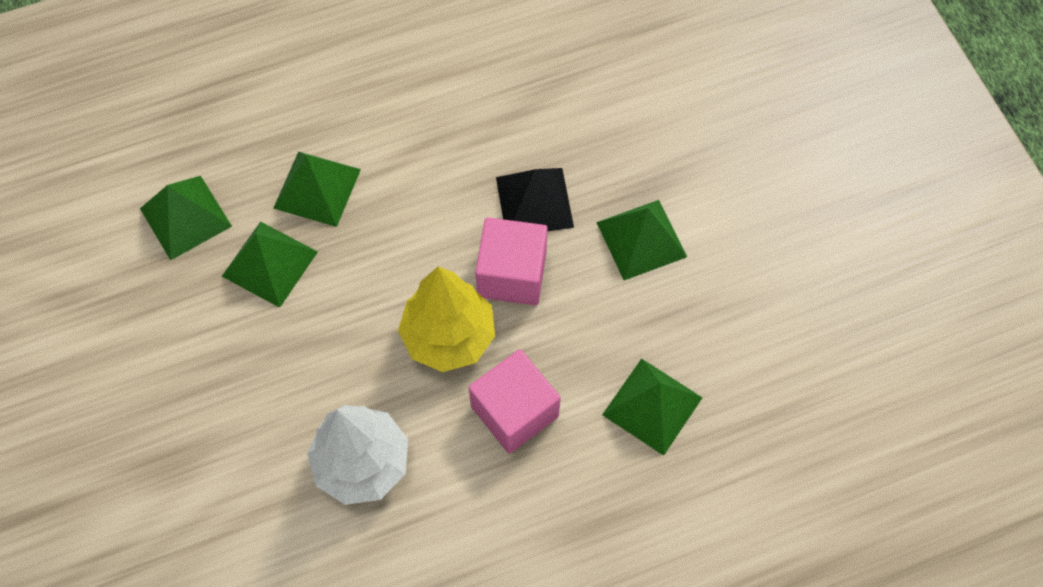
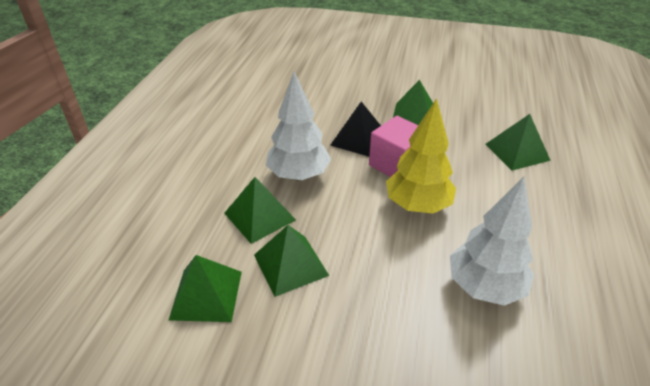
camera: 55 degrees left, 25 degrees down
pink cube [469,349,561,454] -> none
none -> white tree [266,71,331,181]

